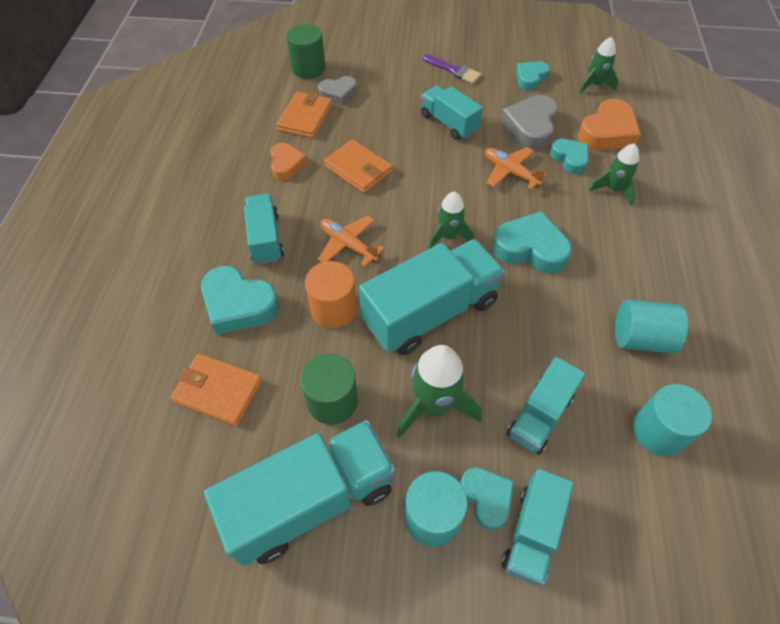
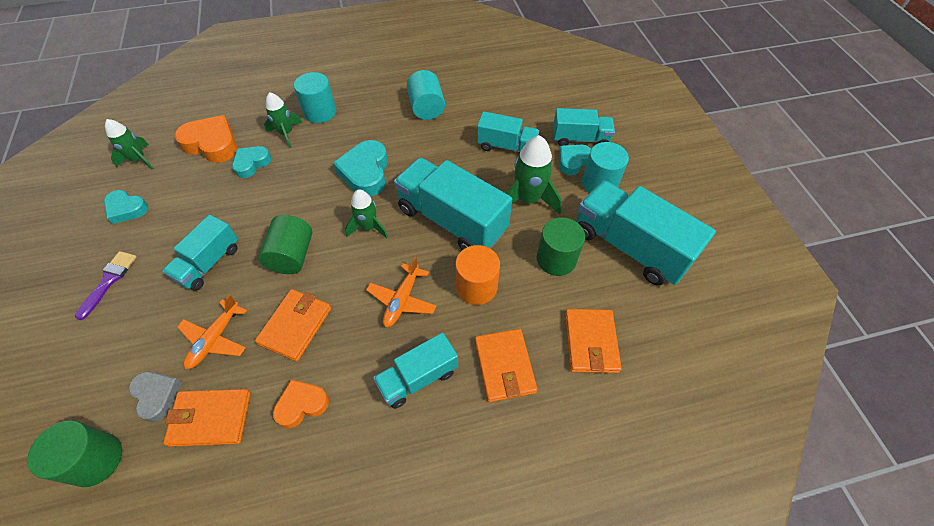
camera: 110 degrees left, 0 degrees up
turquoise heart [201,266,279,335] -> orange wallet [475,329,538,402]
orange plane [485,147,547,189] -> orange plane moved to [177,294,247,369]
grey heart [500,95,558,151] -> none
turquoise cylinder [633,384,712,456] -> turquoise cylinder moved to [294,72,336,123]
none -> green cylinder [258,215,312,274]

